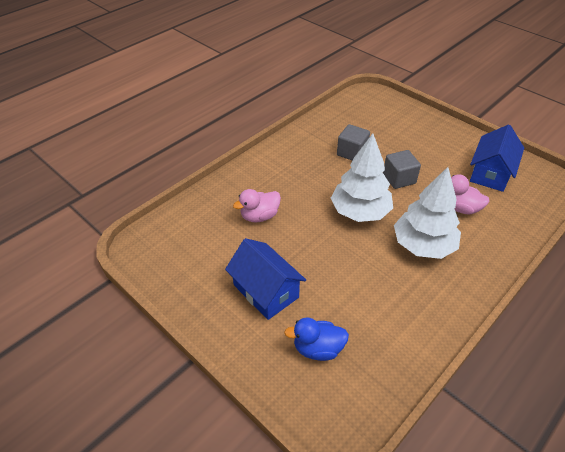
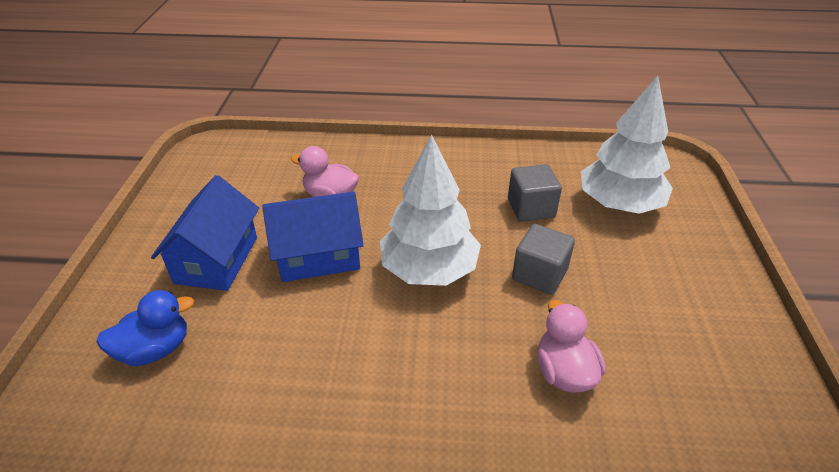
camera: 50 degrees right, 5 degrees down
blue duck [284,317,349,361] -> blue duck turned 105 degrees clockwise [96,290,194,366]
white tree [394,167,461,259] -> white tree moved to [581,76,673,214]
blue house [470,125,524,192] -> blue house moved to [262,192,364,282]

